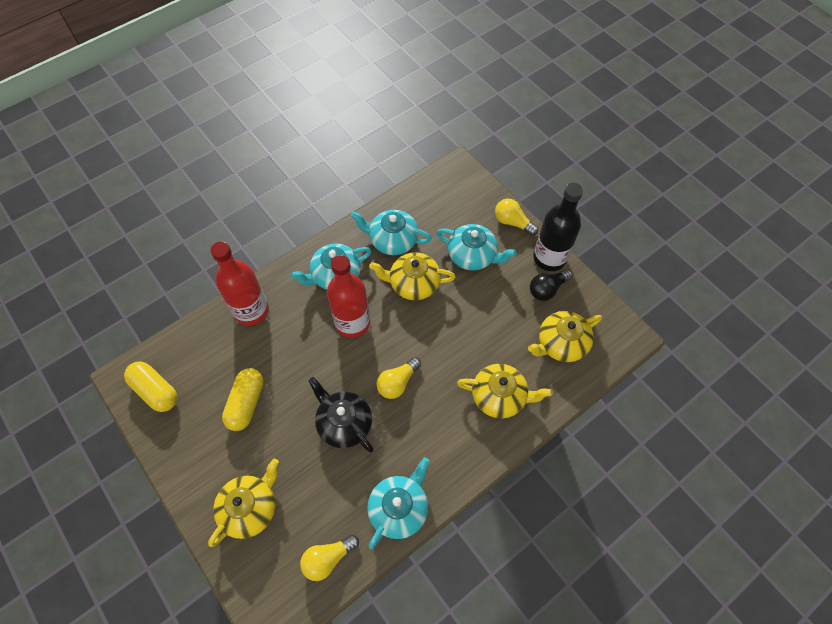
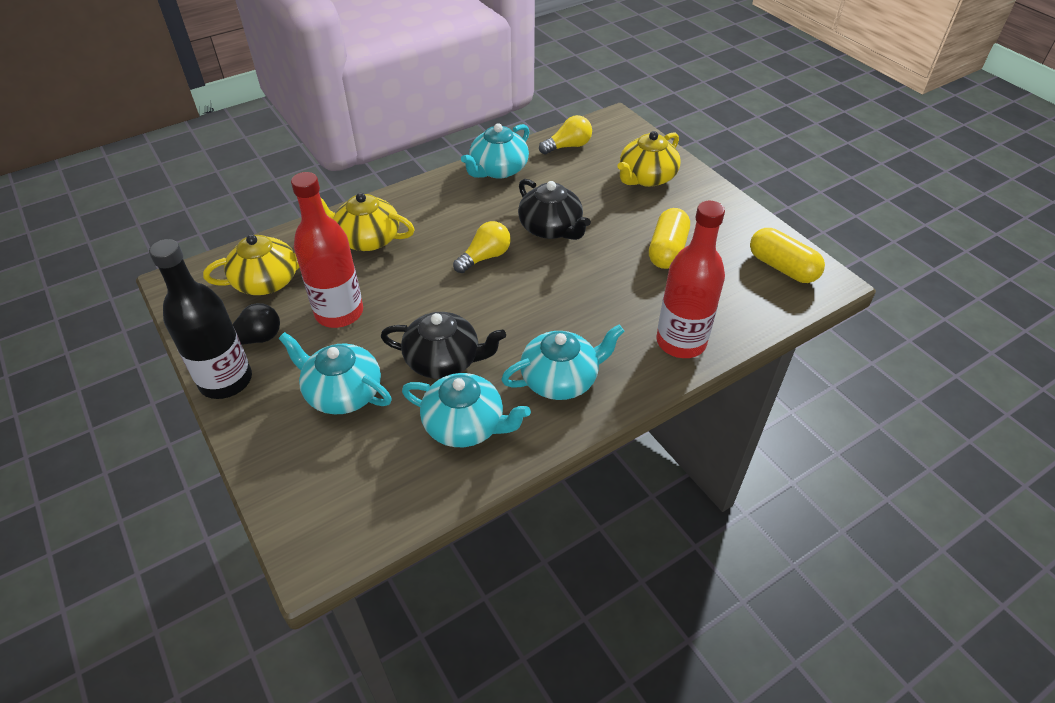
camera: 175 degrees left, 15 degrees down
red bottle [327,255,370,338] -> red bottle moved to [291,172,363,328]
yellow teapot [369,252,456,300] -> black teapot [381,312,506,379]
yellow light bulb [495,199,538,236] -> none

